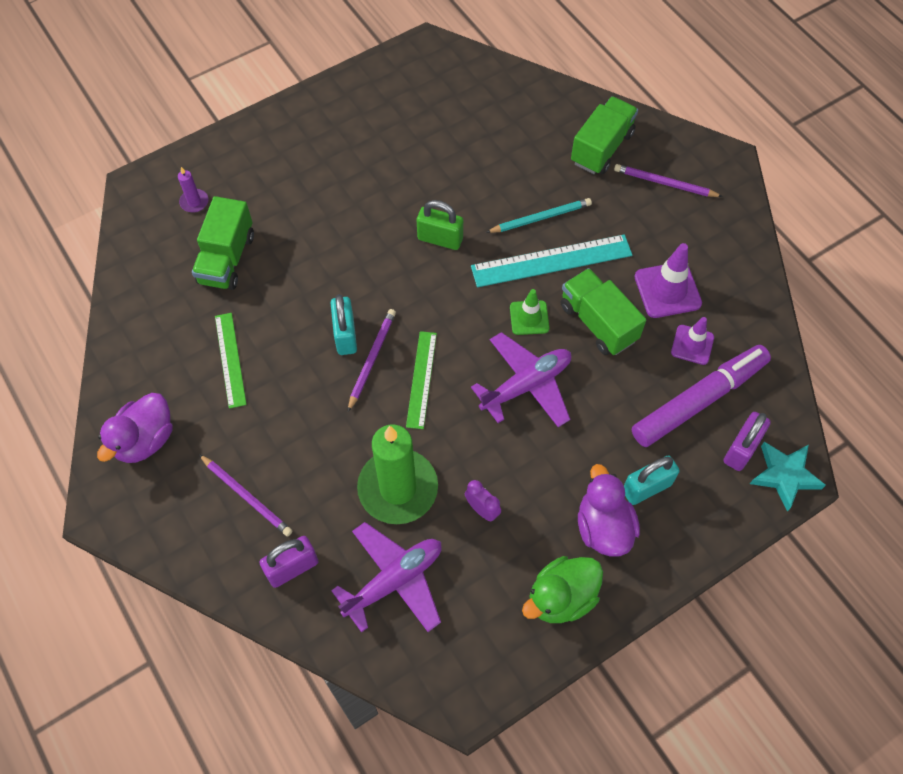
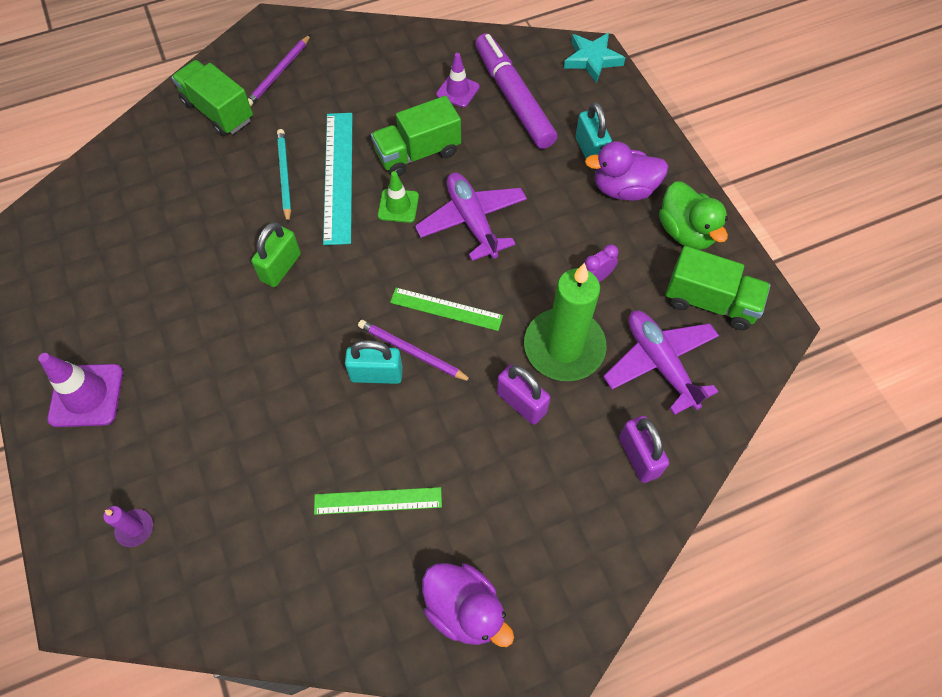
camera: 80 degrees left, 0 degrees up
green truck [192,196,254,290] -> green truck moved to [666,246,771,330]
purple pencil [199,454,292,537] -> none
purple traffic cone [635,243,702,318] -> purple traffic cone moved to [38,353,123,427]
purple padlock [723,412,771,471] -> purple padlock moved to [497,364,550,425]

